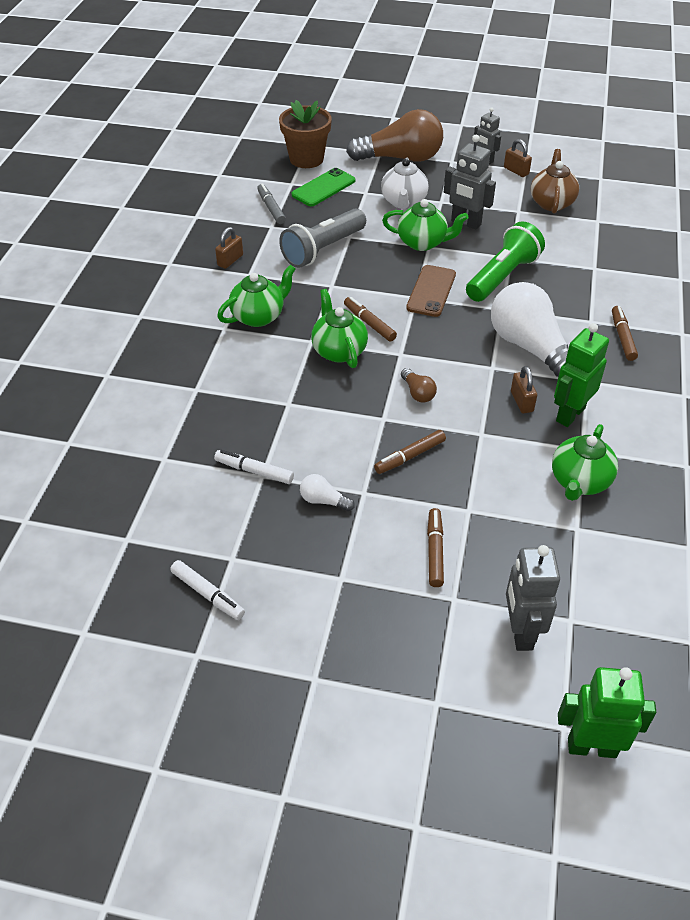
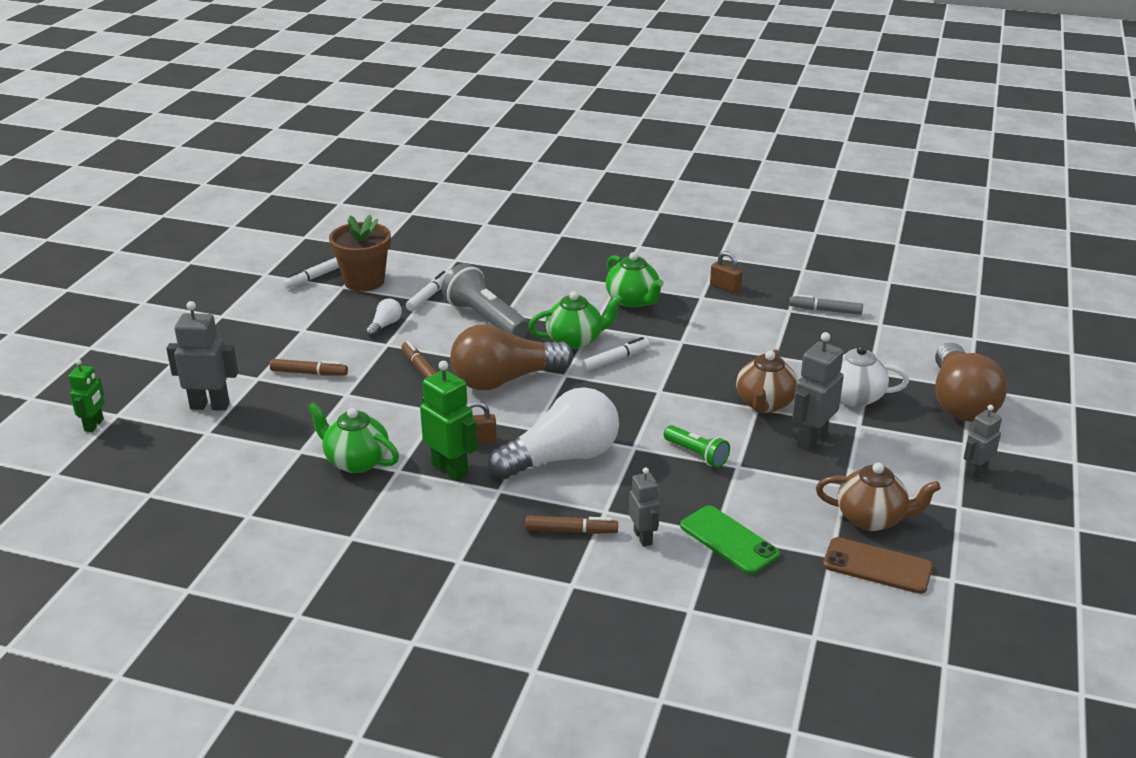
camera: 95 degrees right, 15 degrees down
grey marker [257,183,286,224] -> grey marker turned 150 degrees counterclockwise [789,294,863,315]
brown flower pot [279,100,332,168] -> brown flower pot moved to [329,214,391,292]
grey flashlight [279,209,366,268] -> grey flashlight moved to [441,263,529,338]
green phone [291,168,355,206] -> green phone moved to [680,505,780,574]
brown marker [344,297,397,341] -> white marker [582,337,650,371]
green teapot [382,199,469,251] -> brown teapot [736,349,798,413]
brown light bulb [401,368,437,403] -> brown light bulb [450,324,573,390], size x2.41
brown phone [406,265,456,317] -> brown phone moved to [823,537,933,594]
green flashlight [466,221,545,302] -> green flashlight [664,425,730,468], size x0.57
brown padlock [504,139,532,177] -> none
green robot [558,667,656,758] -> green robot [68,359,105,432], size x0.63
none -> grey robot [629,467,660,547]

